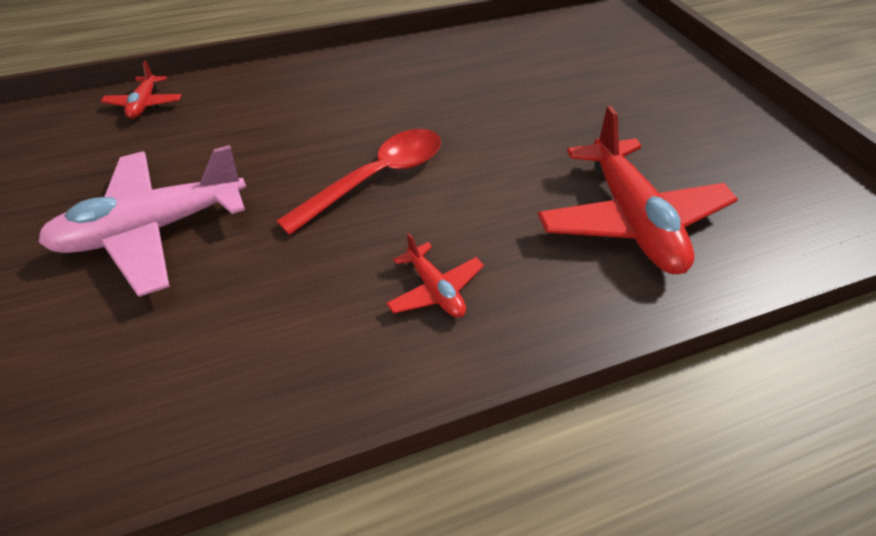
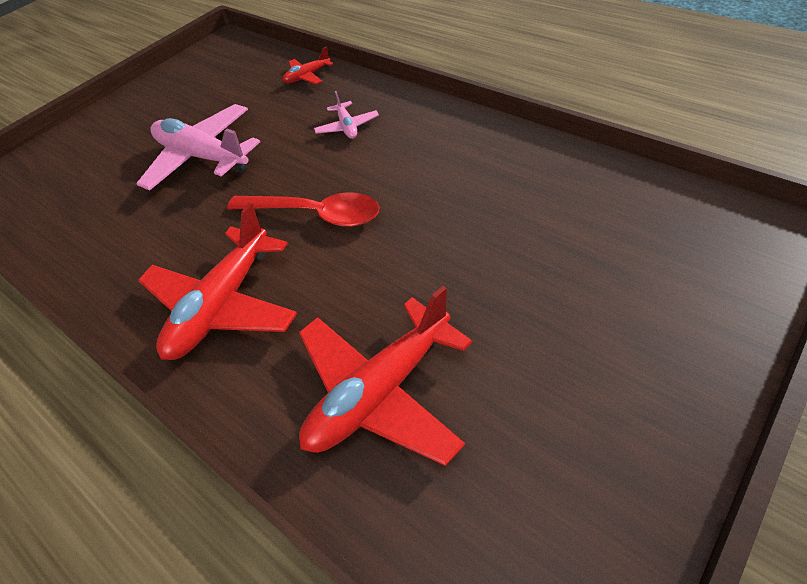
camera: 65 degrees right, 0 degrees up
red plane [386,233,484,318] -> red plane [138,203,297,360], size x2.09
none -> pink plane [314,91,379,139]

